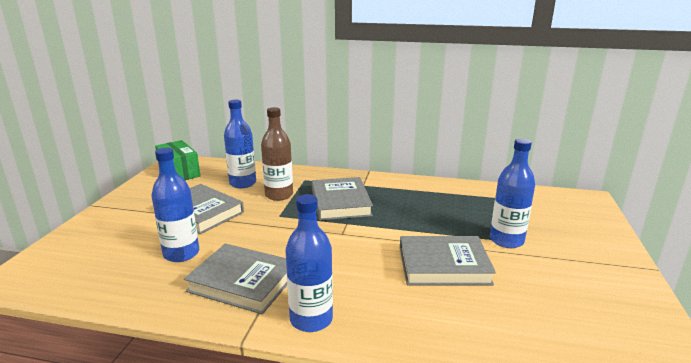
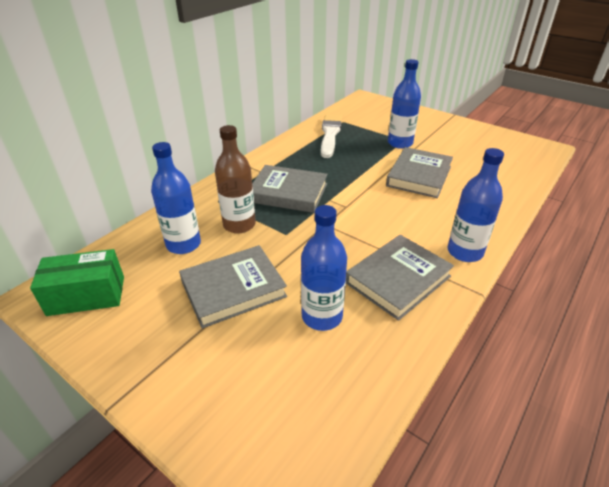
camera: 65 degrees left, 15 degrees up
none -> white brush [321,114,342,158]

